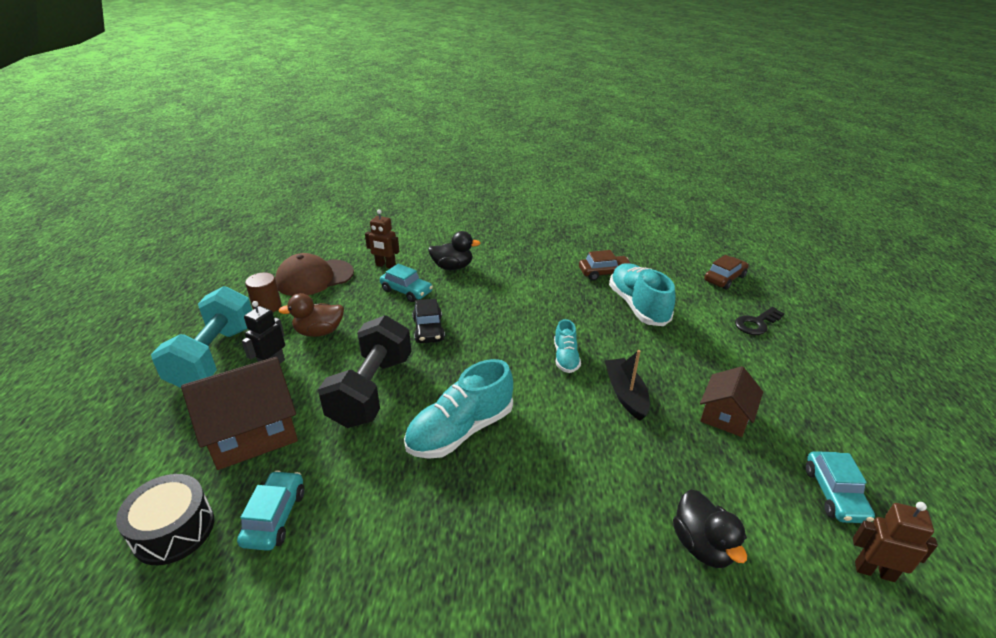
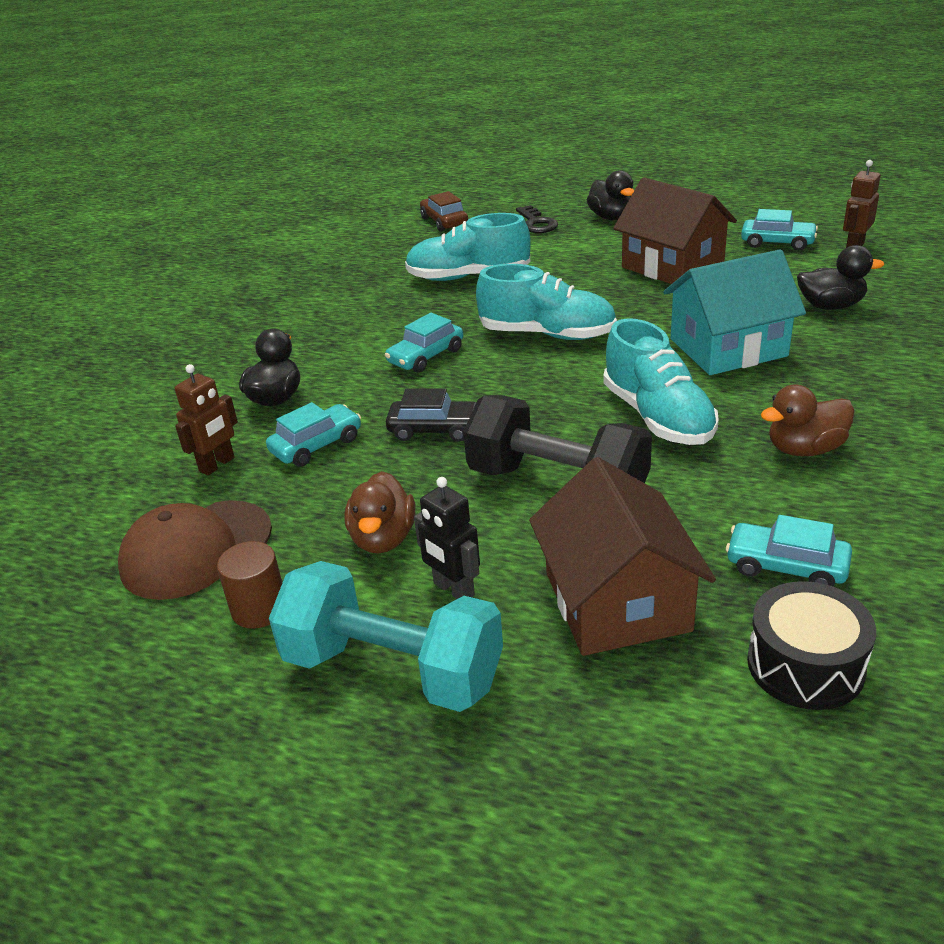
camera: 70 degrees left, 0 degrees up
brown cap [275,253,354,296] -> brown cap turned 60 degrees clockwise [118,500,272,600]
turquoise shoe [554,319,581,373] -> turquoise shoe [476,264,617,340], size x1.81
brown car [579,250,631,281] -> none
black boat [605,350,650,421] -> none
brown house [700,366,763,437] -> brown house [613,177,737,284], size x1.65
none -> turquoise car [385,313,463,373]
none -> black duck [587,170,634,220]
none -> turquoise house [663,249,806,375]
none -> brown duck [761,385,855,456]

